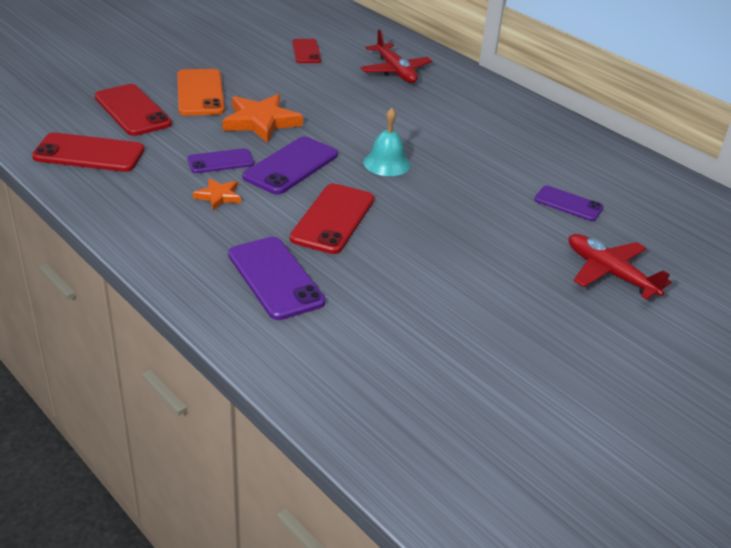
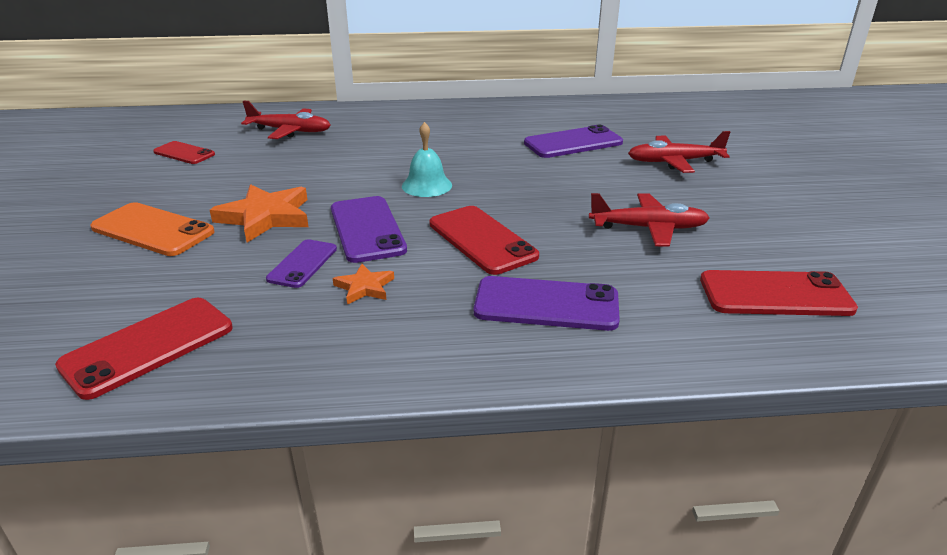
camera: 50 degrees left, 5 degrees down
red phone [95,84,172,136] -> red phone moved to [700,270,858,316]
purple phone [534,186,604,221] -> purple phone [524,125,623,158], size x1.61
none -> red plane [589,193,710,247]

